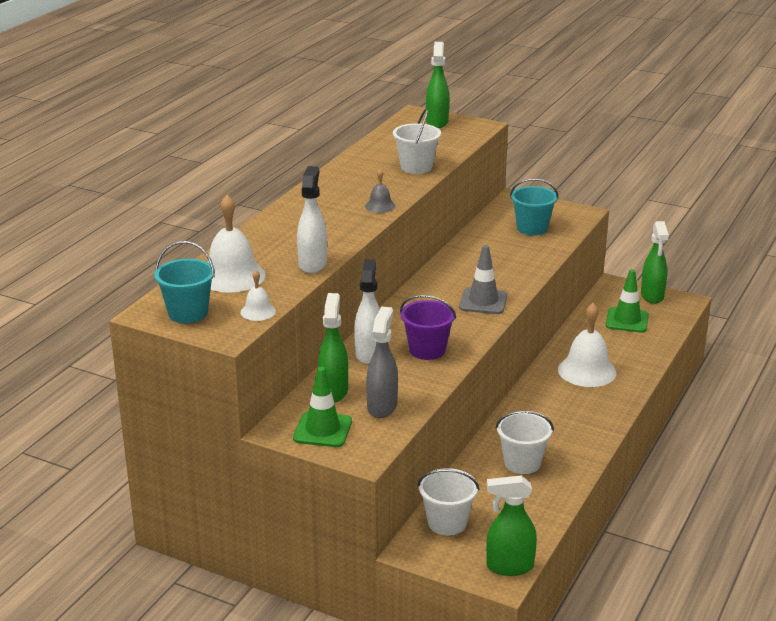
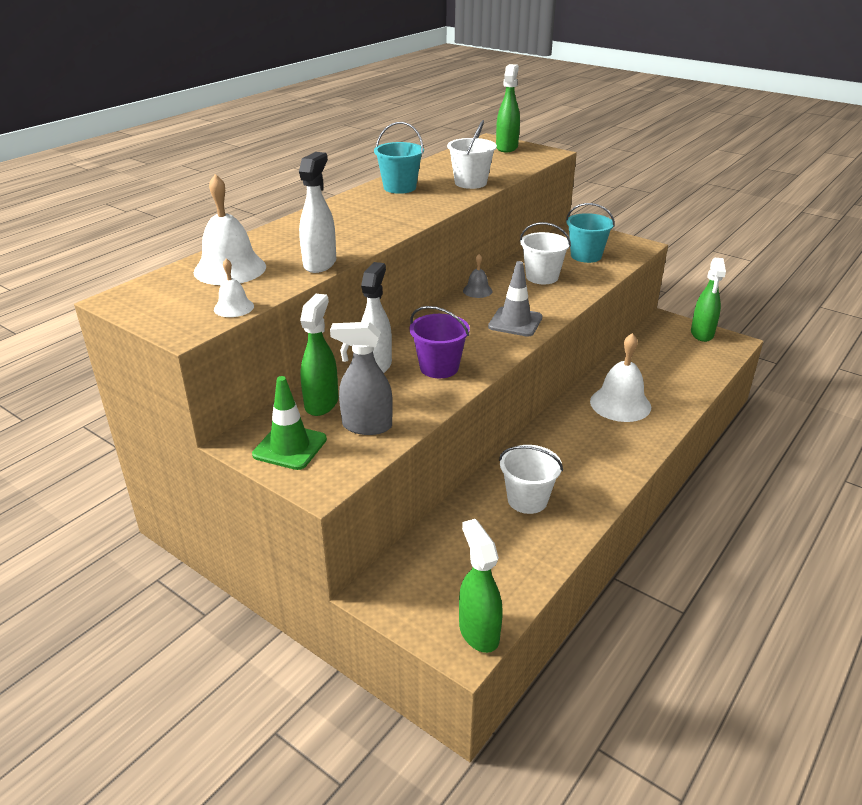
camera: 10 degrees right, 5 degrees up
turquoise bucket [154,241,215,323] -> turquoise bucket moved to [374,122,424,194]
grey bell [365,169,395,213] -> grey bell moved to [463,254,493,298]
grey spray bottle [366,307,398,418] -> grey spray bottle turned 105 degrees counterclockwise [330,322,393,435]
white bucket [418,468,479,535] -> white bucket moved to [520,222,571,284]
green spray bottle [486,475,537,576] -> green spray bottle turned 60 degrees clockwise [459,519,503,653]
green traffic cone [606,269,649,333] -> none

